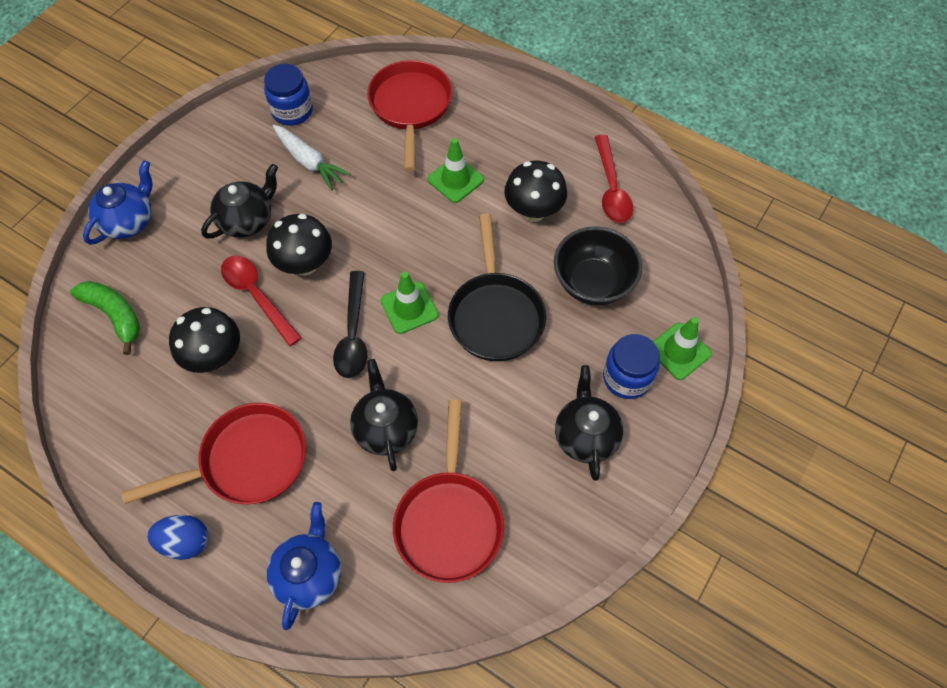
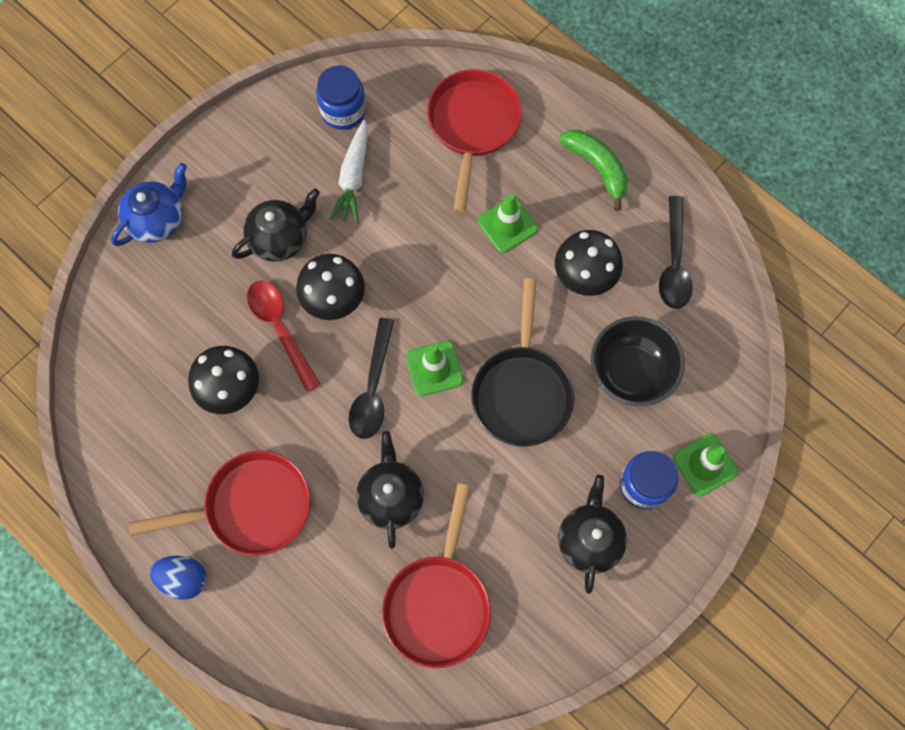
camera: 10 degrees right, 10 degrees up
green banana [70,281,140,355] -> green banana moved to [559,130,628,211]
blue teapot [267,502,341,630] -> none
white carrot [272,125,351,191] -> white carrot turned 45 degrees clockwise [329,120,368,224]
red spoon [595,135,633,223] -> black spoon [659,196,693,309]

